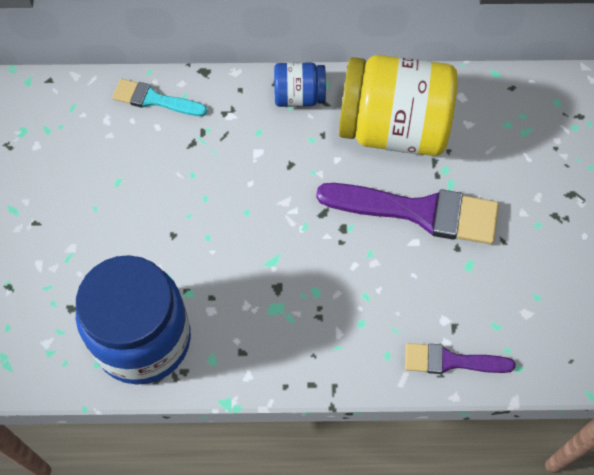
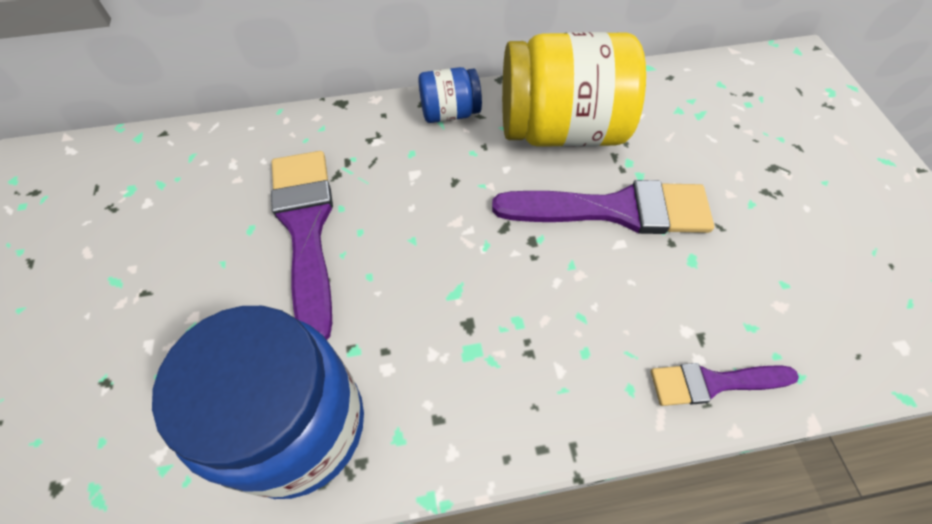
camera: 10 degrees left, 5 degrees down
turquoise brush [112,79,207,116] -> none
none -> purple brush [271,151,333,340]

